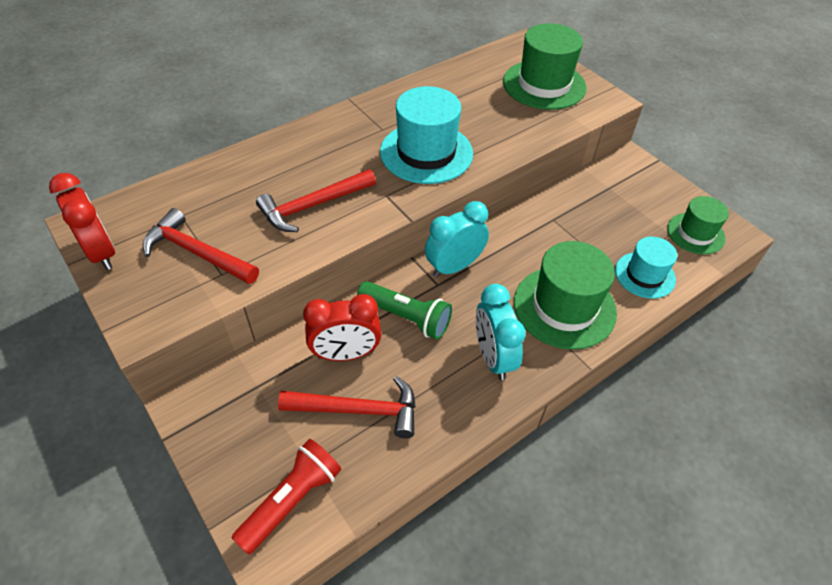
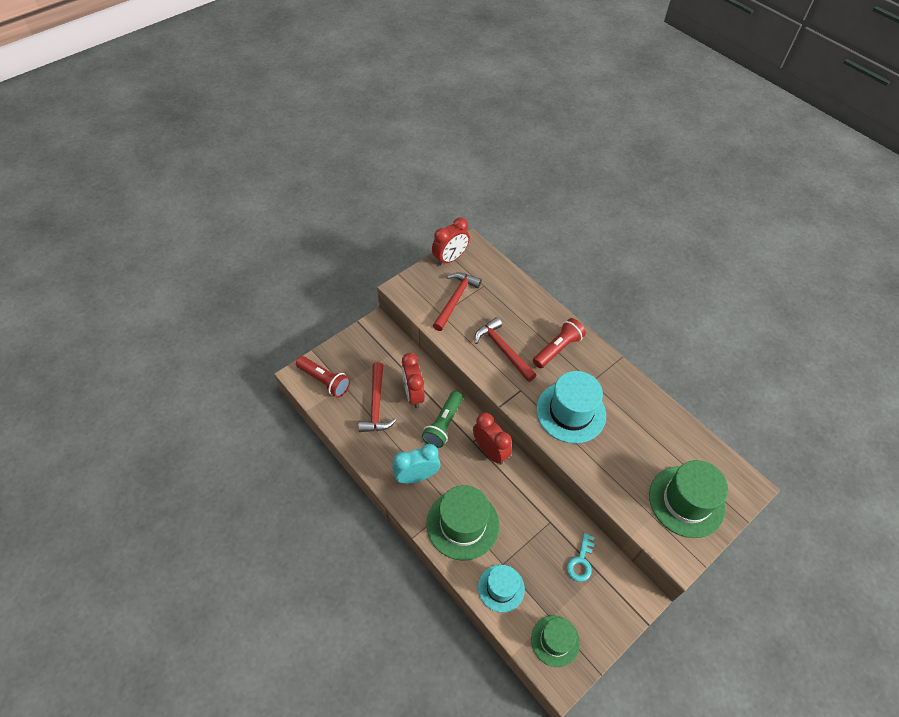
camera: 85 degrees right, 5 degrees up
turquoise clock [425,201,489,277] -> red clock [473,413,512,465]
none -> red flashlight [533,318,586,368]
none -> turquoise key [567,533,594,582]

